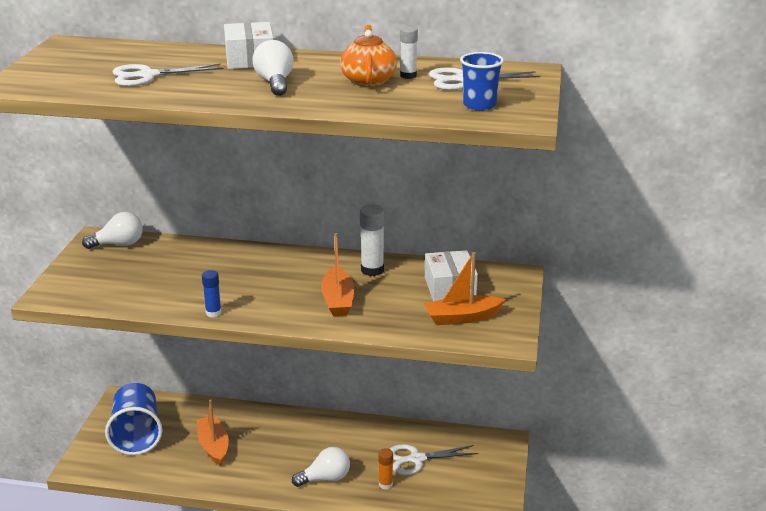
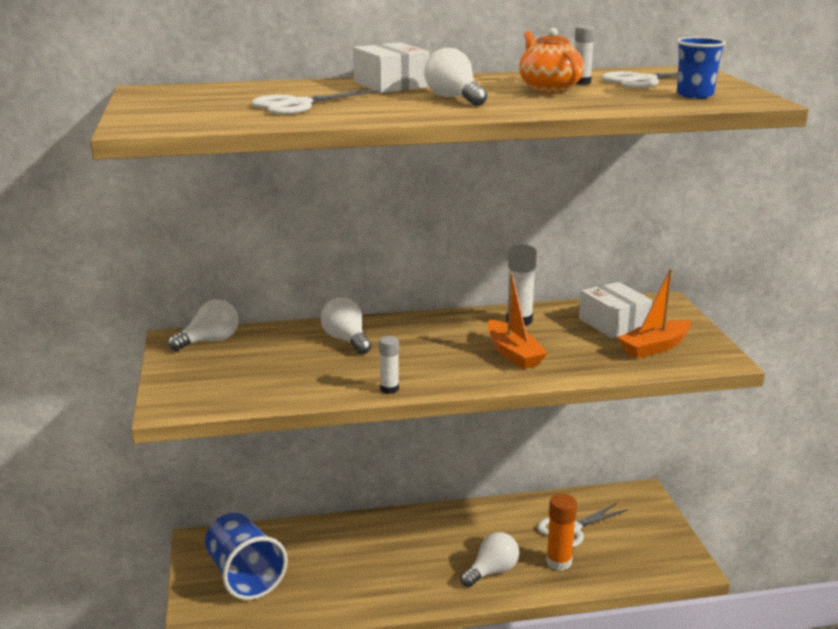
camera: 20 degrees left, 5 degrees down
orange boat [197,399,229,466] -> none
blue glue stick [202,270,222,317] -> white glue stick [379,336,399,394]
orange glue stick [378,448,393,490] -> orange glue stick [546,494,577,571], size x1.60
none -> white light bulb [321,297,372,354]

